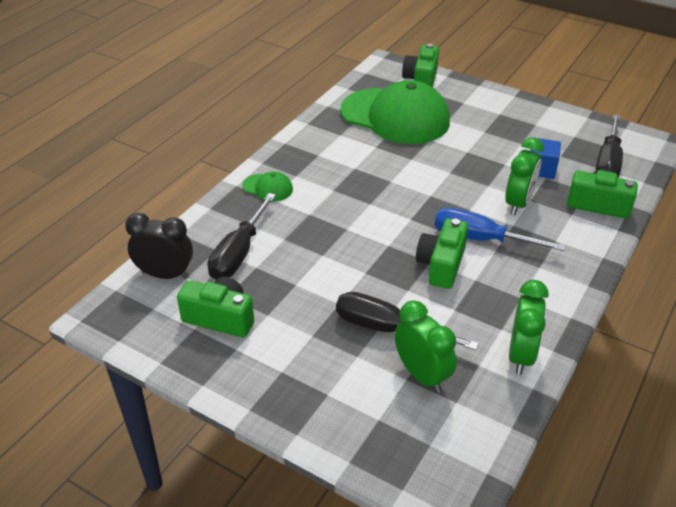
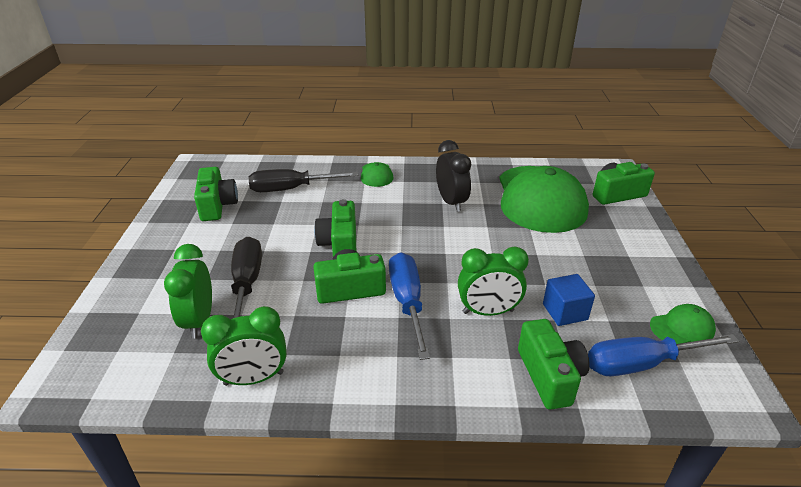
camera: 60 degrees right, 5 degrees down
black clock [125,213,193,279] -> black clock moved to [436,140,471,212]
green clock [395,300,456,393] -> green clock turned 150 degrees clockwise [164,244,212,339]
black screwdriver [595,114,623,178] -> blue screwdriver [588,334,739,376]
none -> green camera [314,199,356,257]
none -> green cap [650,304,716,344]

